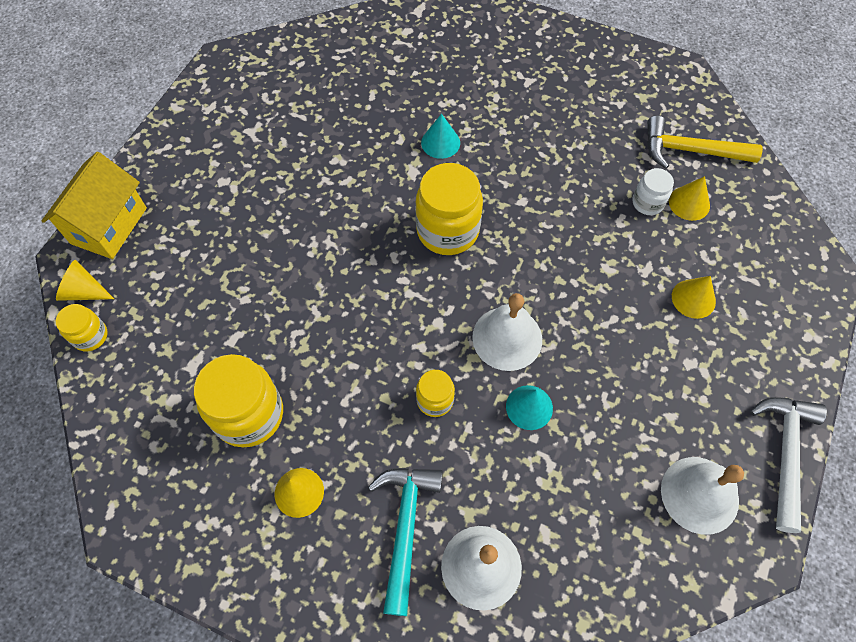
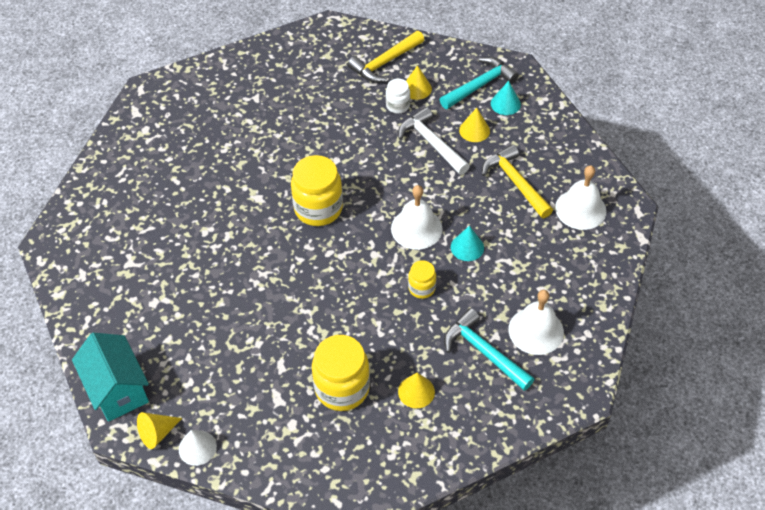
camera: 50 degrees left, 10 degrees down
yellow house [42,152,147,259] -> turquoise house [72,333,149,422]
yellow jar [56,304,107,352] -> white cone [179,430,217,466]
turquoise cone [421,114,460,159] -> turquoise cone moved to [491,81,521,115]
white hammer [750,397,827,533] -> white hammer moved to [398,107,470,175]
none -> turquoise hammer [440,57,519,109]
none -> yellow hammer [482,144,553,218]

